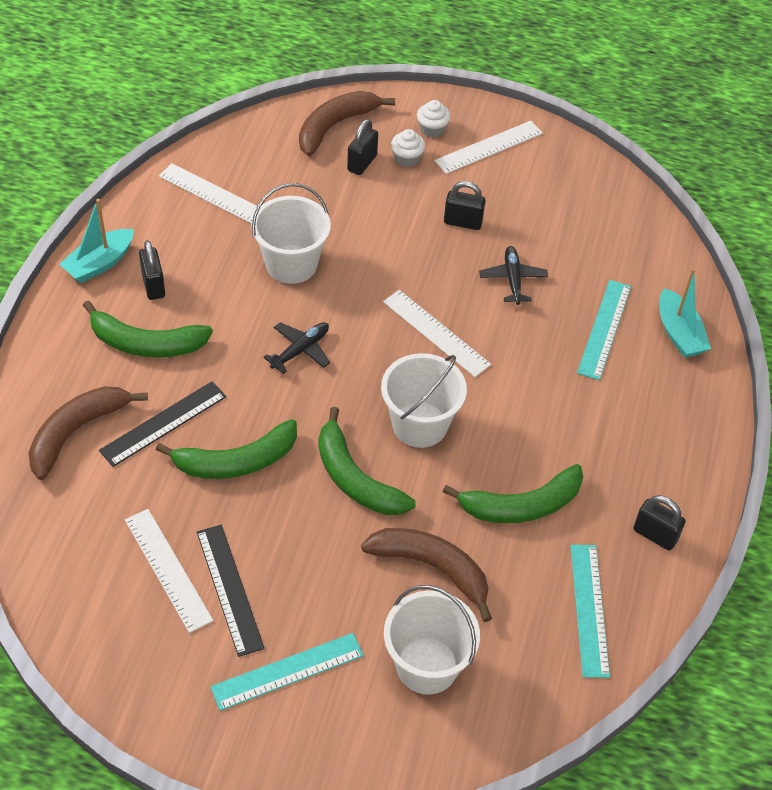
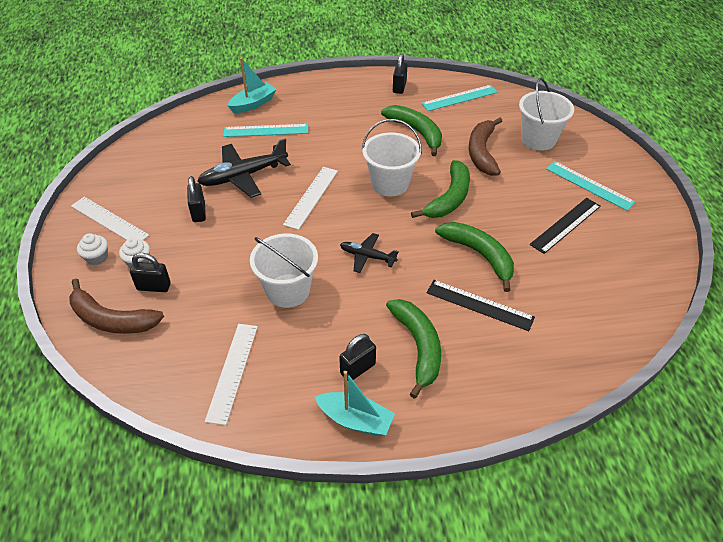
camera: 110 degrees left, 5 degrees down
brown banana [29,386,148,480] -> none
white ruler [125,509,213,633] -> none
black plane [479,246,548,305] -> black plane [197,139,291,198], size x1.74

